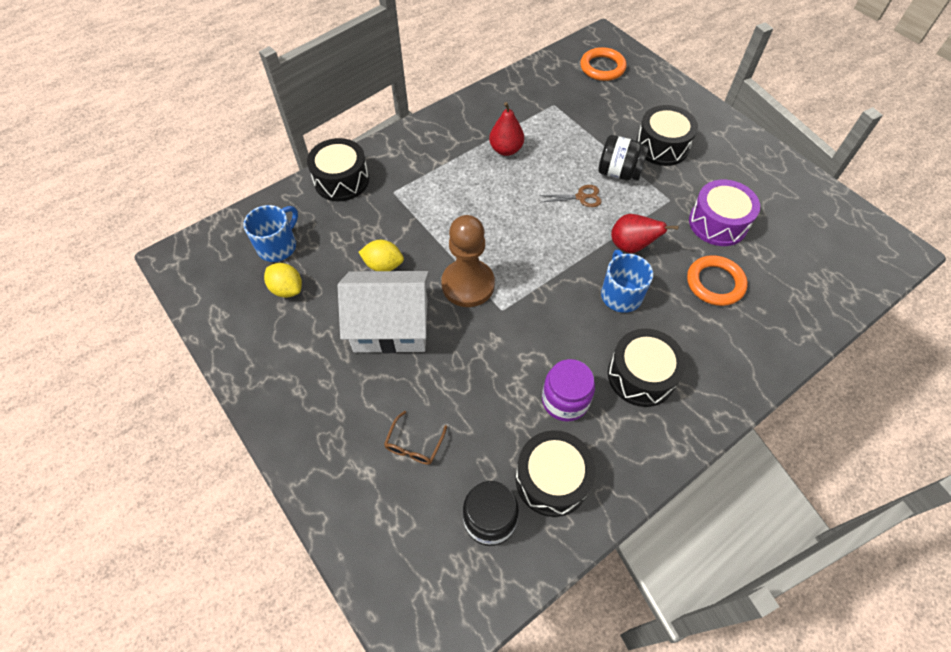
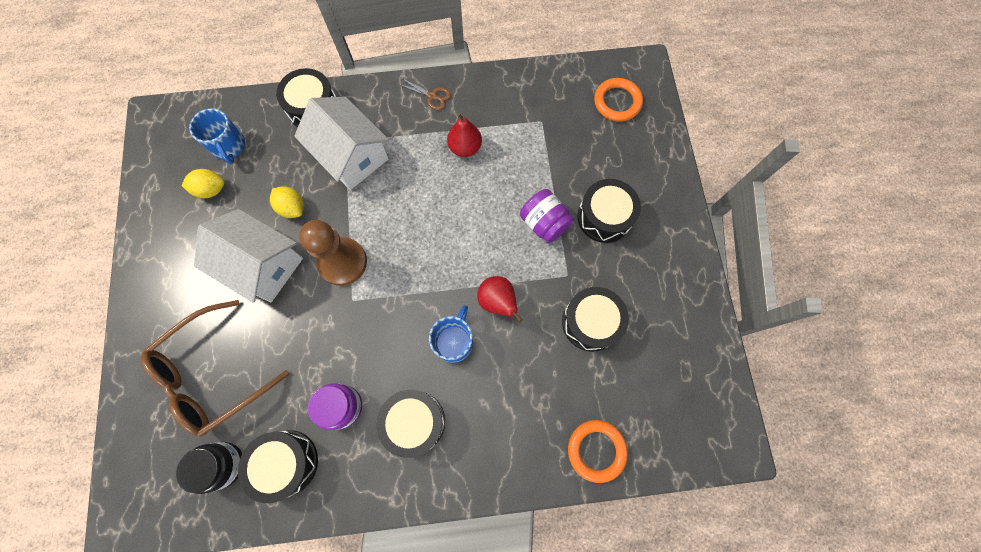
camera: 30 degrees right, 15 degrees up
blue mug [243,205,298,262] -> blue mug turned 90 degrees clockwise [189,109,245,164]
yellow lemon [264,263,302,298] -> yellow lemon turned 75 degrees counterclockwise [181,169,225,198]
brown glasses [384,411,447,465] -> brown glasses [141,300,290,437], size x2.45
brown scissors [539,185,602,207] -> brown scissors moved to [398,78,451,110]
black jar [598,135,649,181] -> purple jar [520,189,574,243]
orange ring [687,255,748,306] -> orange ring moved to [568,420,628,483]
purple drum [689,180,760,246] -> black drum [562,287,629,352]
none -> white house [294,97,389,190]

